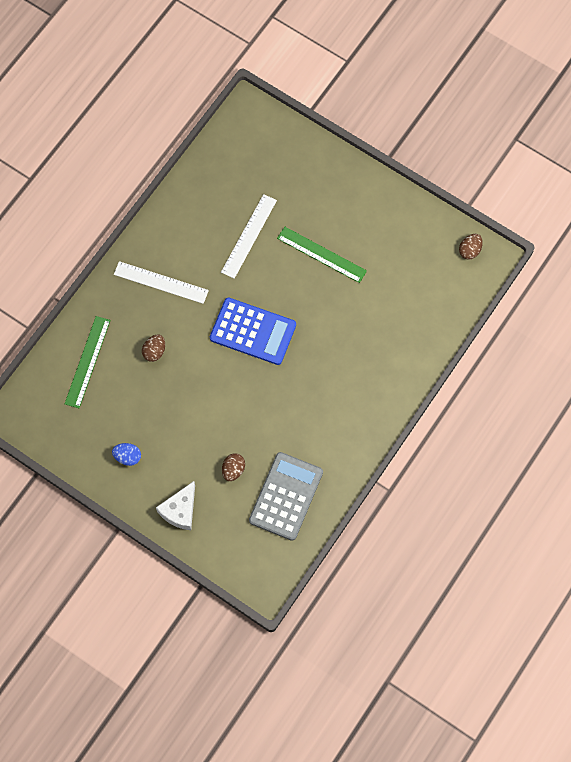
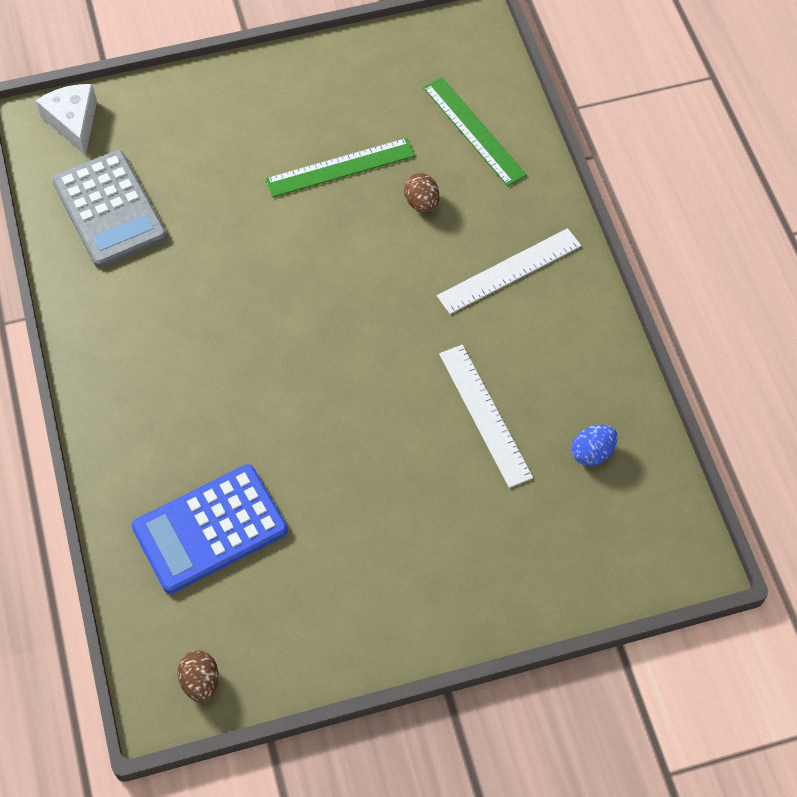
camera: 130 degrees right, 10 degrees down
blue egg [112,443,141,466] -> blue egg moved to [572,424,618,466]
white cheese [156,481,195,530] -> white cheese moved to [36,84,97,156]
blue calculator [210,297,296,365] -> blue calculator moved to [131,464,288,594]
brown egg [222,453,245,481] -> none
green ruler [277,227,367,283] -> green ruler moved to [265,138,415,197]

